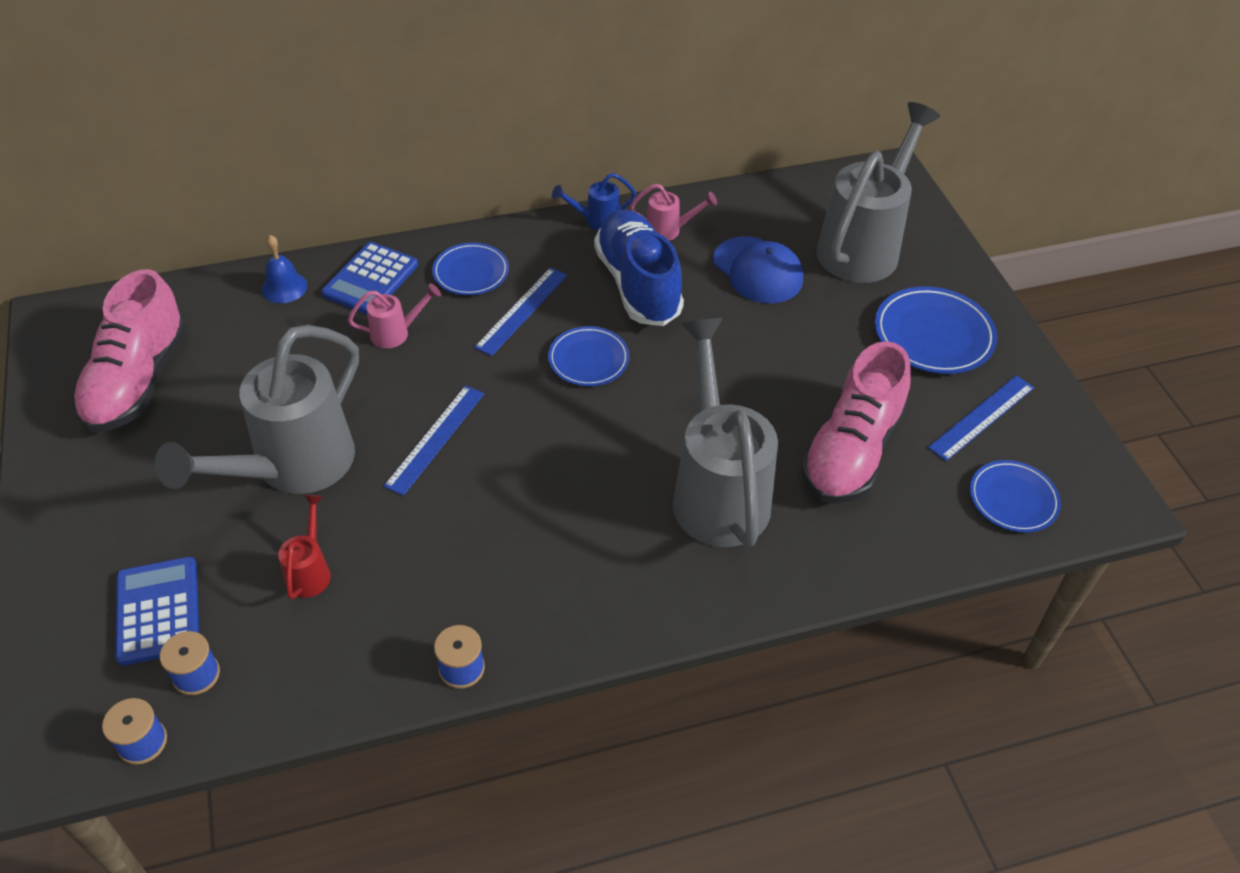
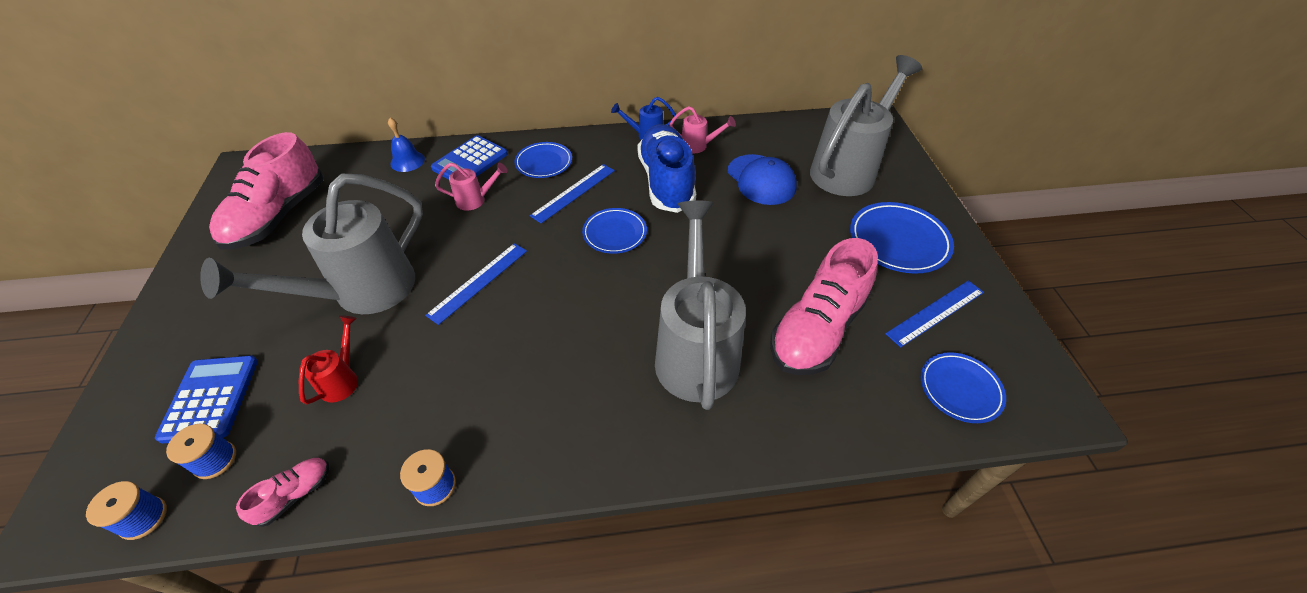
camera: 10 degrees right, 0 degrees up
none -> pink shoe [236,458,329,527]

